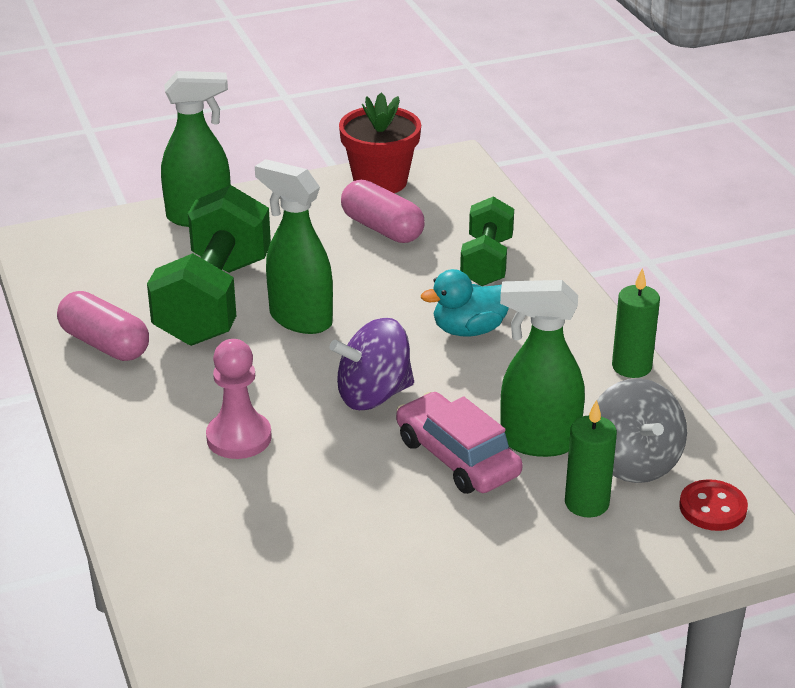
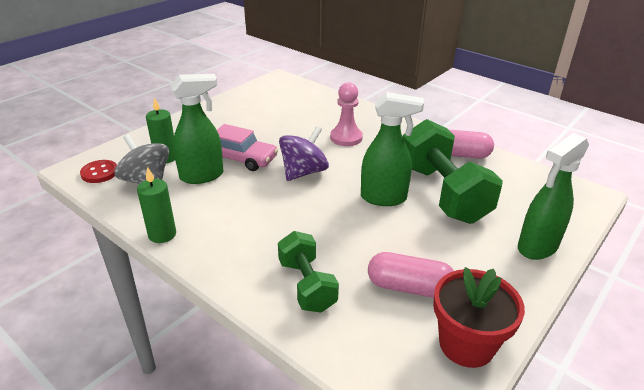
camera: 150 degrees right, 0 degrees up
turquoise duck [421,269,509,336] -> none

